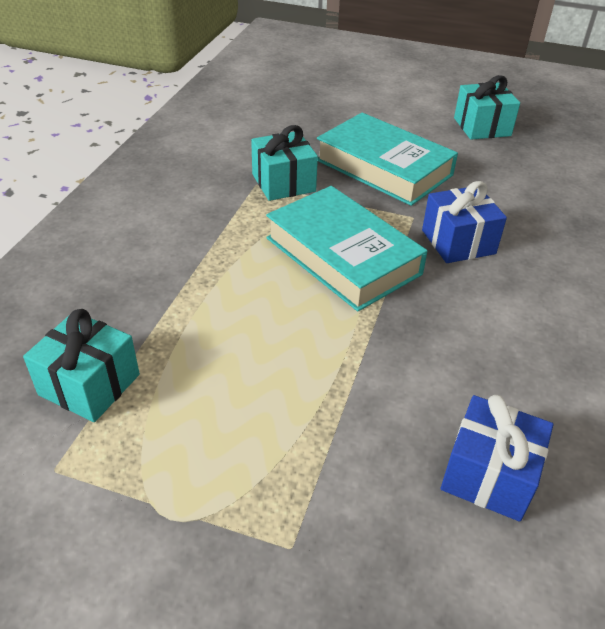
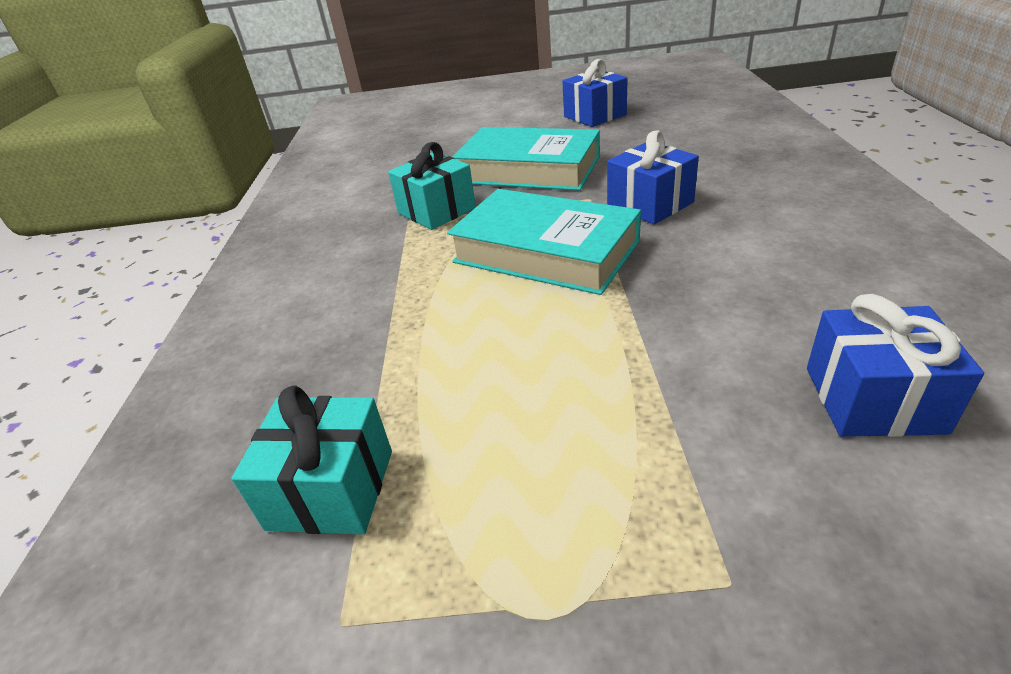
camera: 15 degrees left, 5 degrees down
turquoise gift [454,75,520,140] -> blue gift [562,59,628,127]

